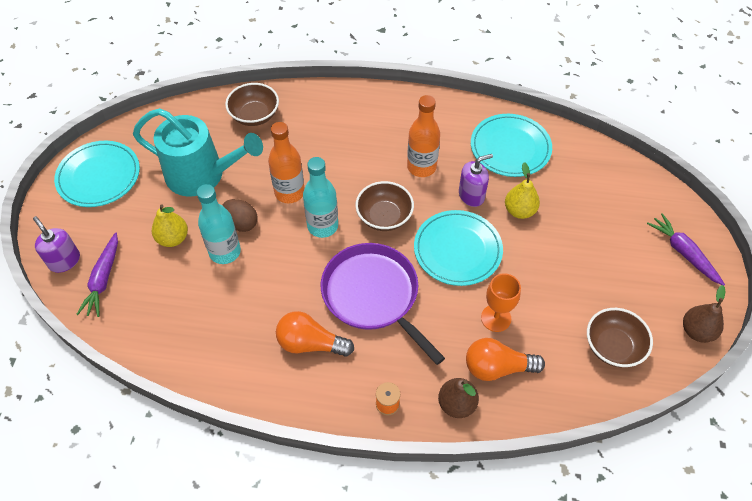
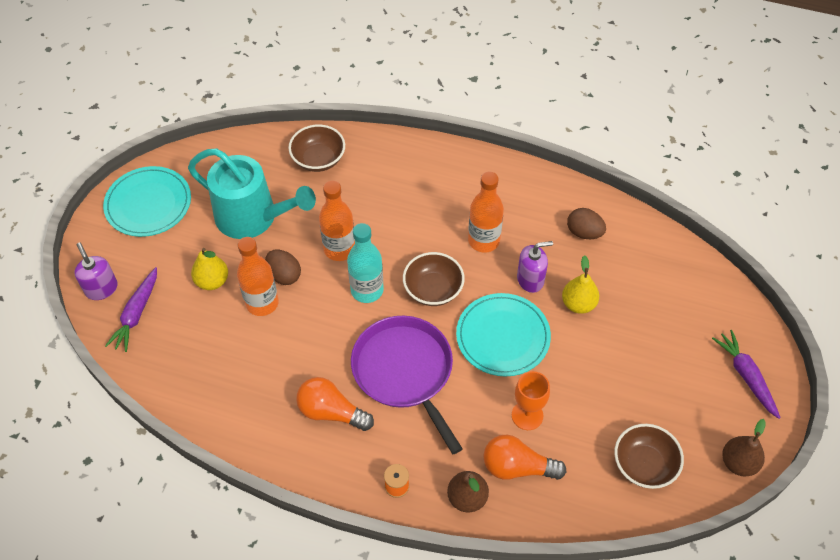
camera: 10 degrees right, 0 degrees up
turquoise bottle [197,184,241,264] -> orange bottle [237,237,279,316]
turquoise plate [471,114,552,177] -> brown egg [567,208,606,239]

